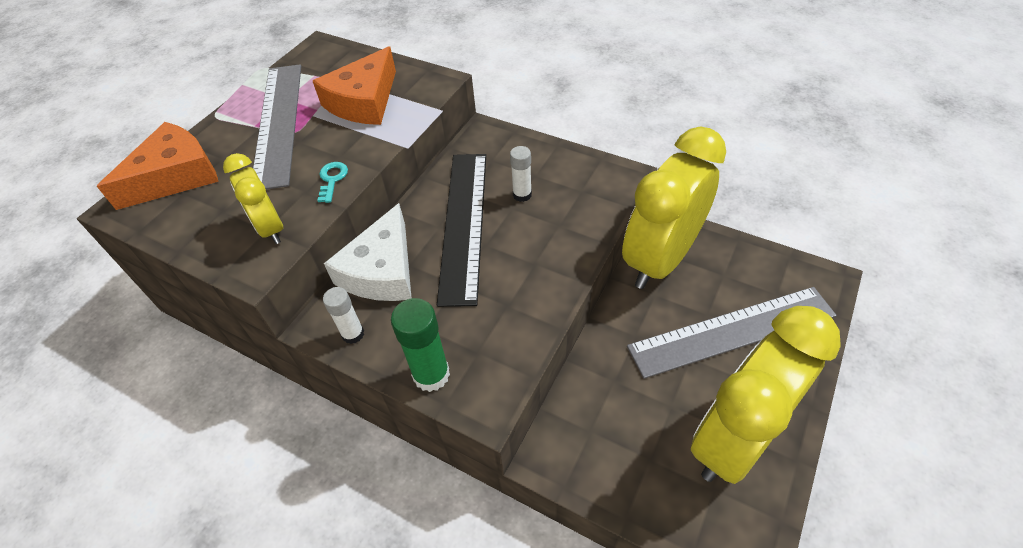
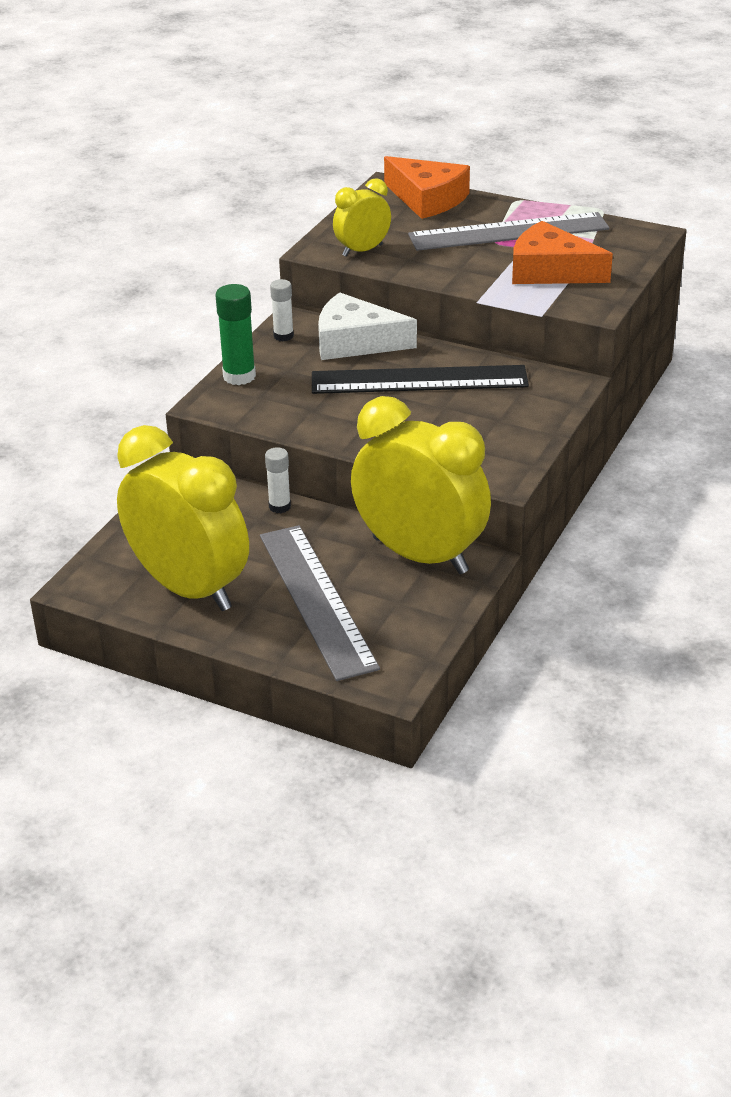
camera: 85 degrees right, 15 degrees down
turquoise key [317,162,348,203] -> none
white glue stick [510,146,532,202] -> white glue stick moved to [265,447,291,513]

